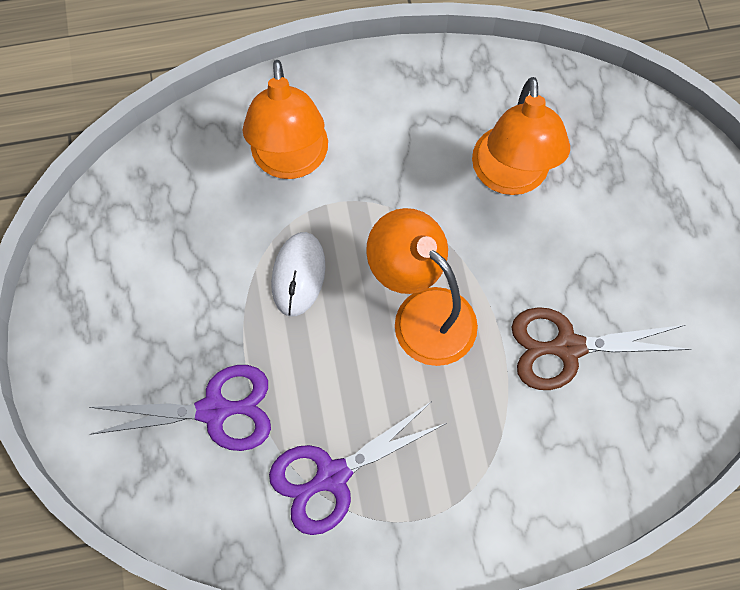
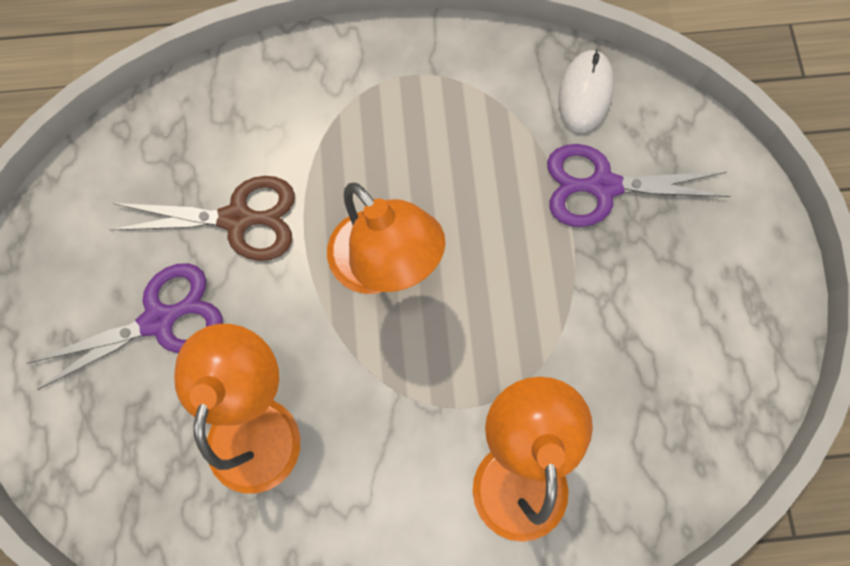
camera: 175 degrees left, 5 degrees up
purple scissors [269,401,447,535] -> purple scissors moved to [28,263,223,390]
white mouse [271,232,325,317] -> white mouse moved to [558,49,614,133]

